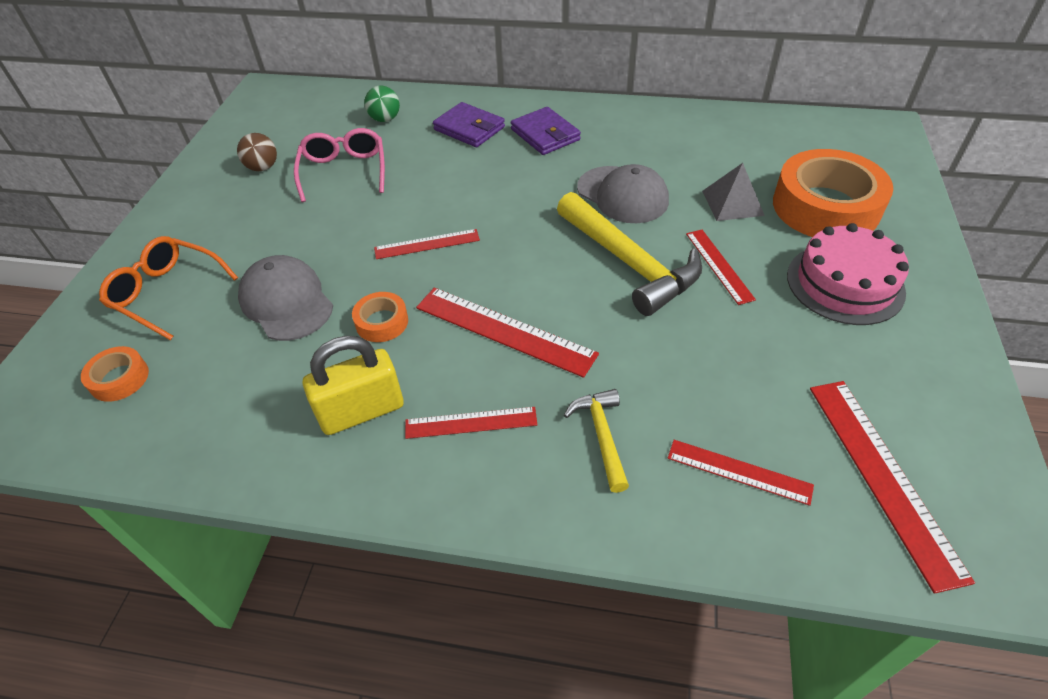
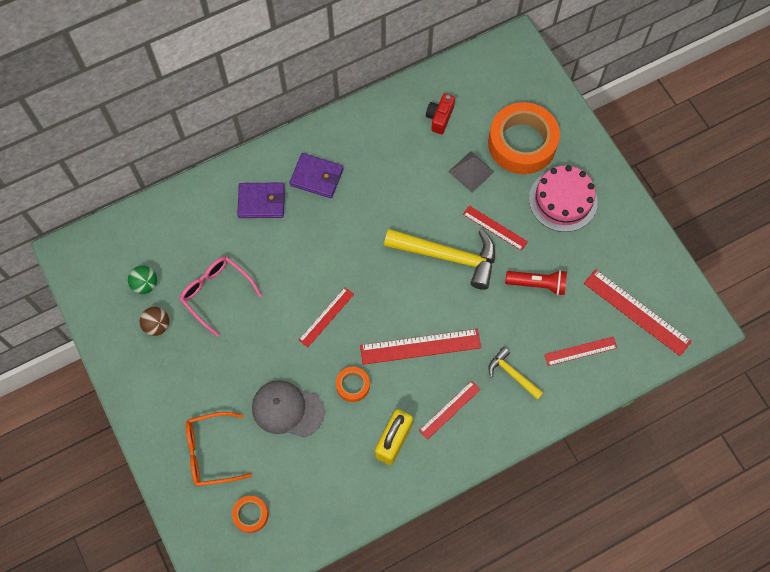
camera: 40 degrees left, 20 degrees up
green ball [364,86,400,122] -> green ball moved to [128,266,157,294]
grey cap [577,164,669,223] -> none
none -> red camera [426,93,455,134]
none -> red flashlight [505,270,567,295]

